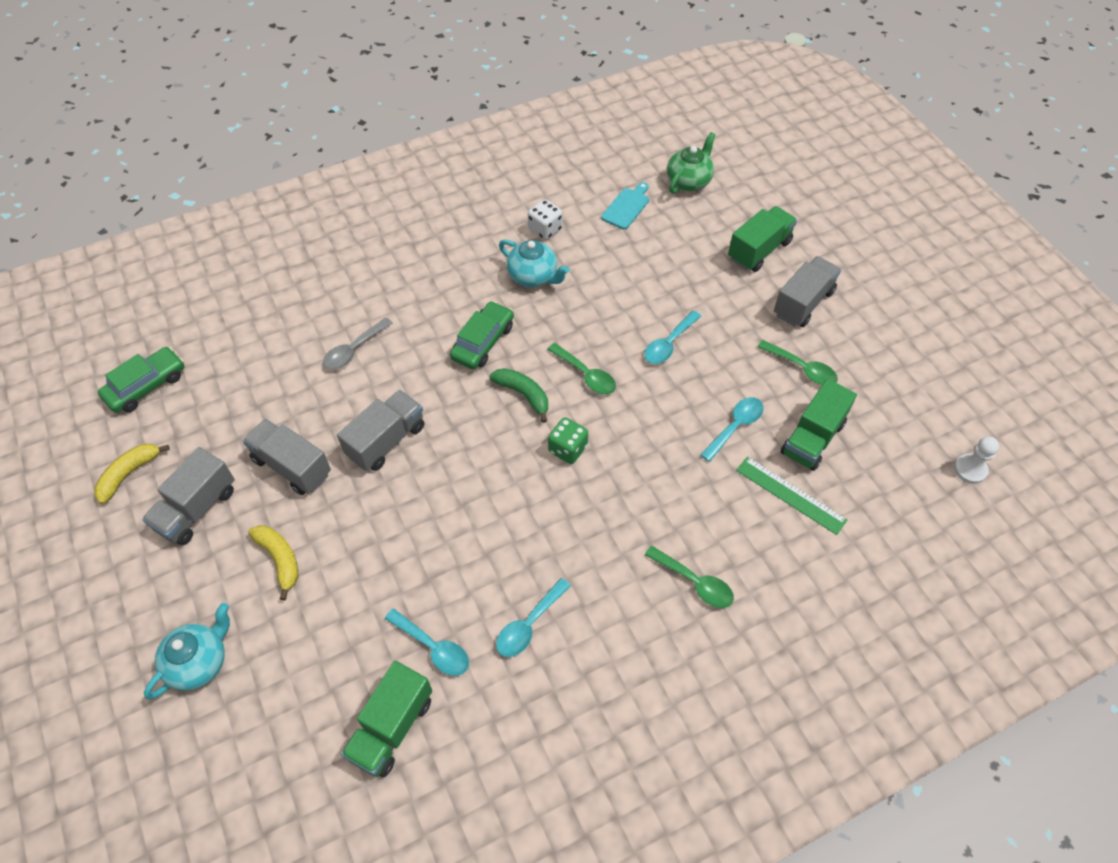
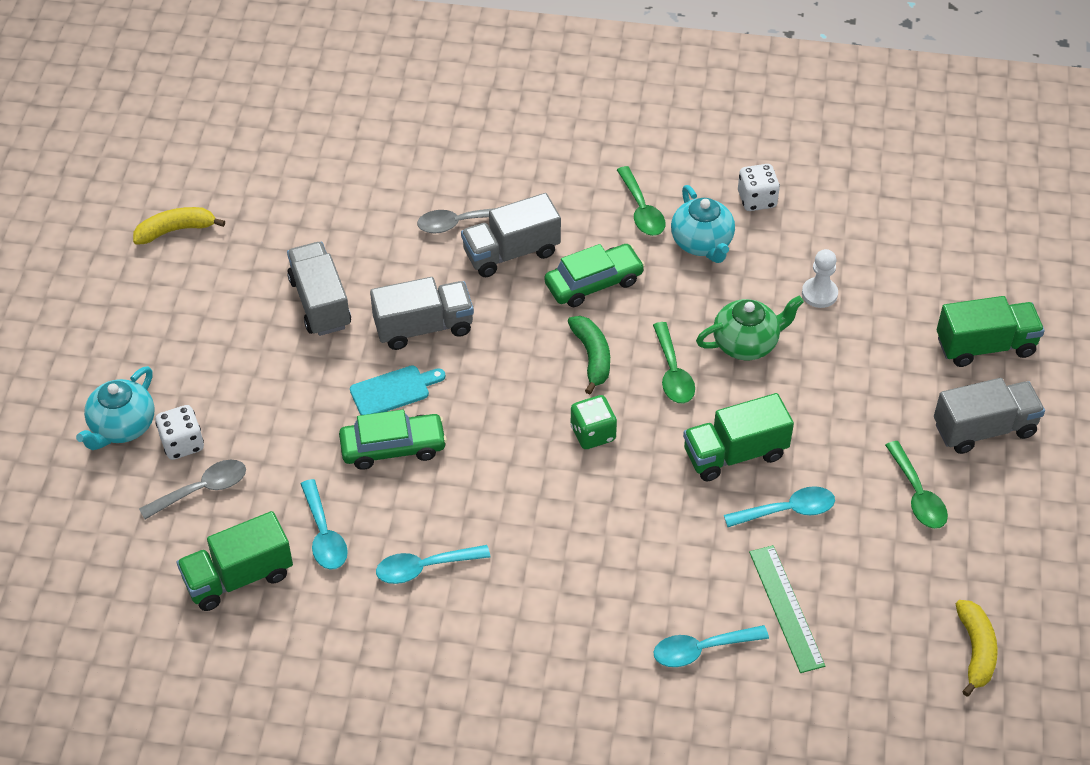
camera: 35 degrees right, 5 degrees down
green car [98,347,184,413] -> green car moved to [339,409,447,470]
grey truck [142,447,235,545] -> grey truck moved to [461,193,561,277]
turquoise teapot [144,603,230,699] -> turquoise teapot turned 135 degrees clockwise [76,366,155,450]
yellow banana [248,525,298,600] -> yellow banana moved to [956,600,998,697]
turquoise cutting board [601,182,649,229] -> turquoise cutting board moved to [350,366,446,415]
turquoise spoon [644,311,701,364] -> turquoise spoon moved to [654,625,769,667]
green spoon [645,546,734,608] -> green spoon moved to [617,166,665,236]
green teapot [667,132,716,194] -> green teapot moved to [696,296,804,360]
green truck [781,379,857,471] -> green truck moved to [683,393,794,482]
white pawn [954,436,999,484] -> white pawn moved to [802,249,838,308]
none -> grey spoon [139,460,246,519]
none -> white dice [155,405,204,460]

